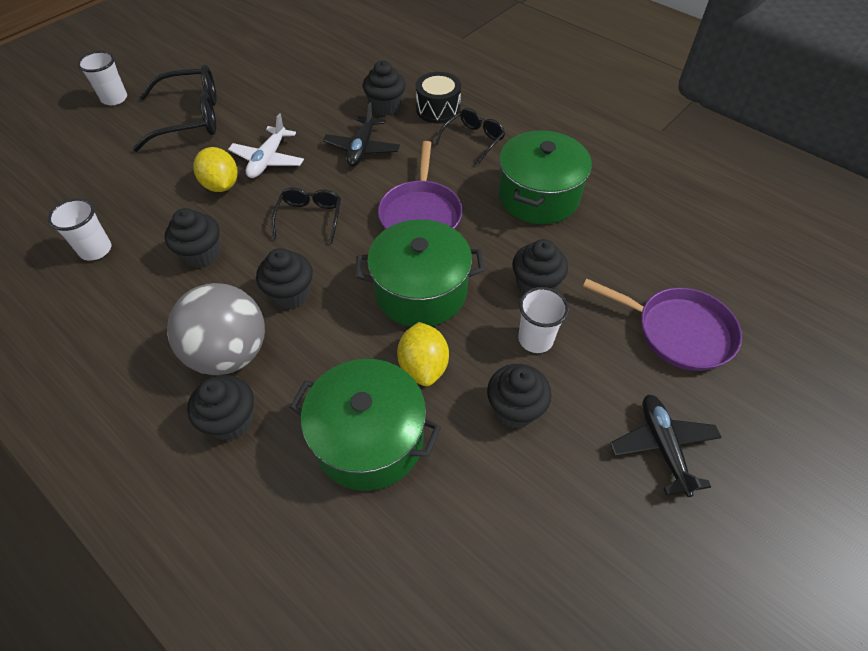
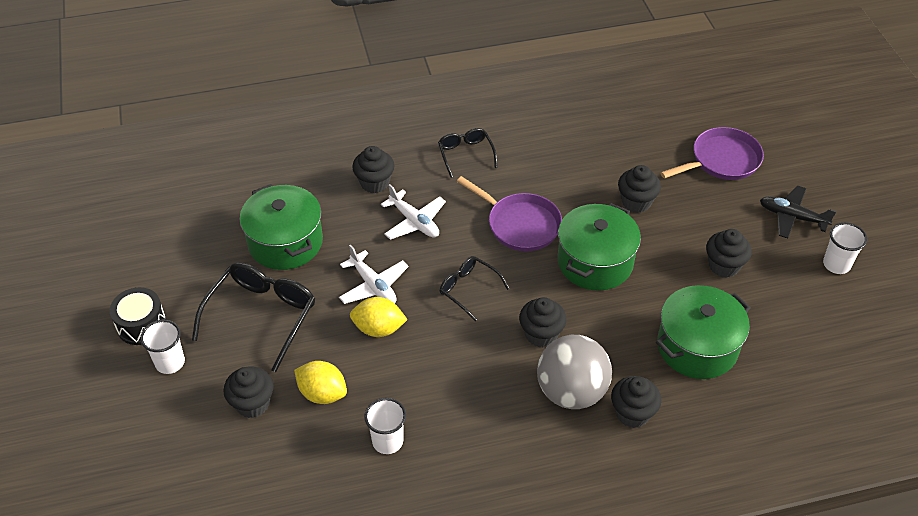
camera: 55 degrees left, 5 degrees down
black cupcake [165,208,220,268] -> black cupcake moved to [224,366,274,418]
black plane [323,102,400,167] -> white plane [381,184,446,240]
yellow lemon [397,322,449,386] -> yellow lemon moved to [294,361,347,404]
black drum [416,72,461,124] -> black drum moved to [110,287,166,345]
green pot [498,130,592,224] -> green pot moved to [240,184,323,270]
white cup [518,287,569,353] -> white cup moved to [823,223,868,274]

